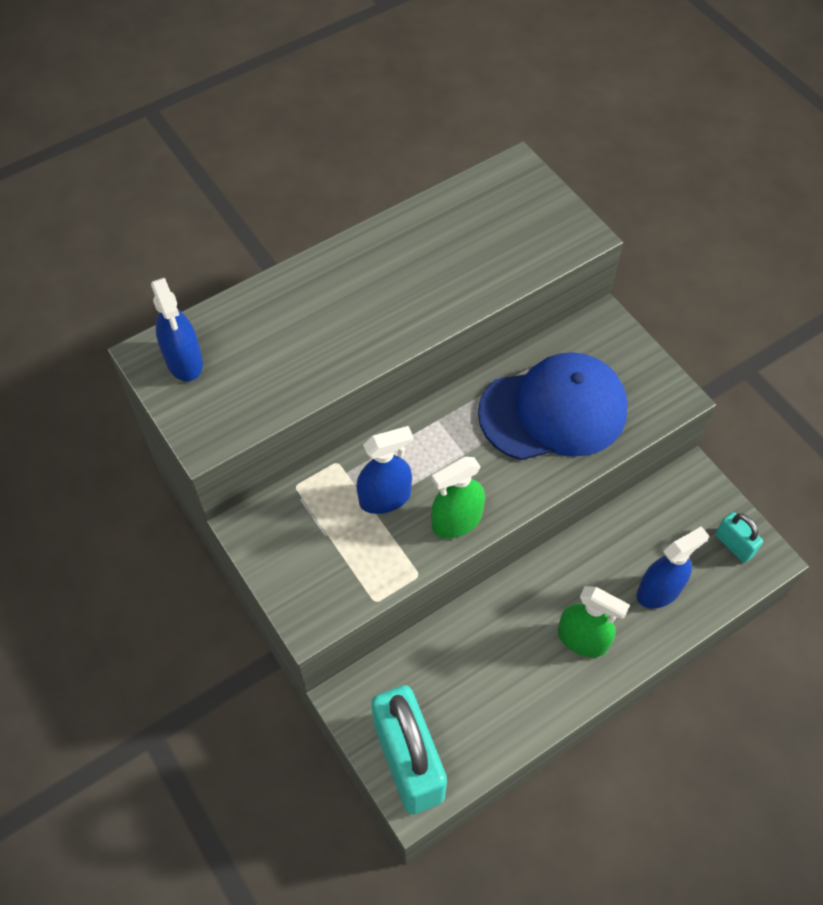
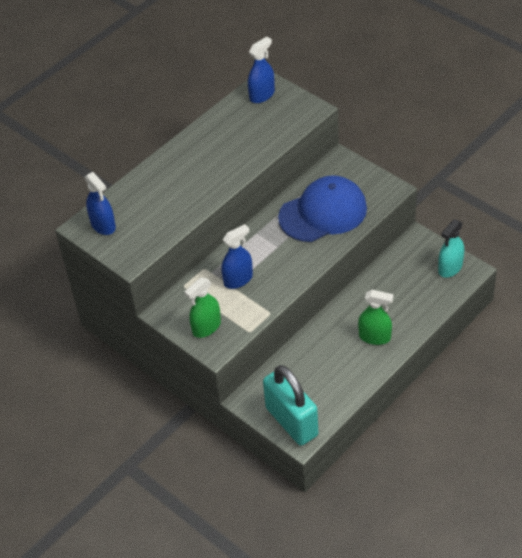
camera: 10 degrees left, 10 degrees down
green spray bottle [431,456,485,538] -> green spray bottle moved to [185,278,221,338]
blue spray bottle [637,526,709,609] -> blue spray bottle moved to [248,37,275,103]
turquoise padlock [715,512,763,563] -> turquoise spray bottle [438,219,464,278]

